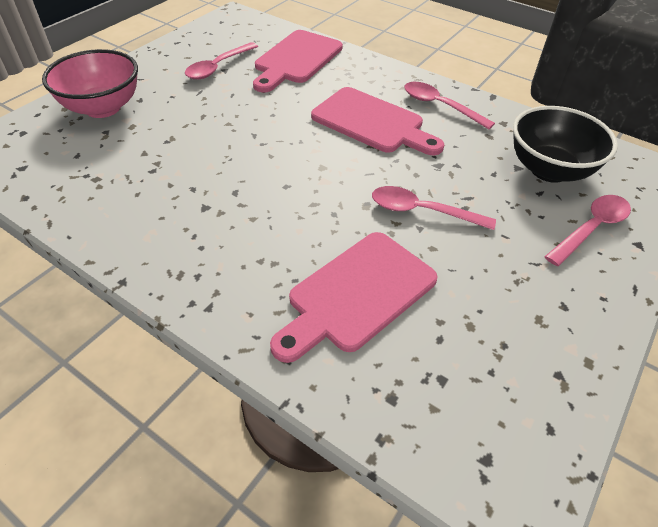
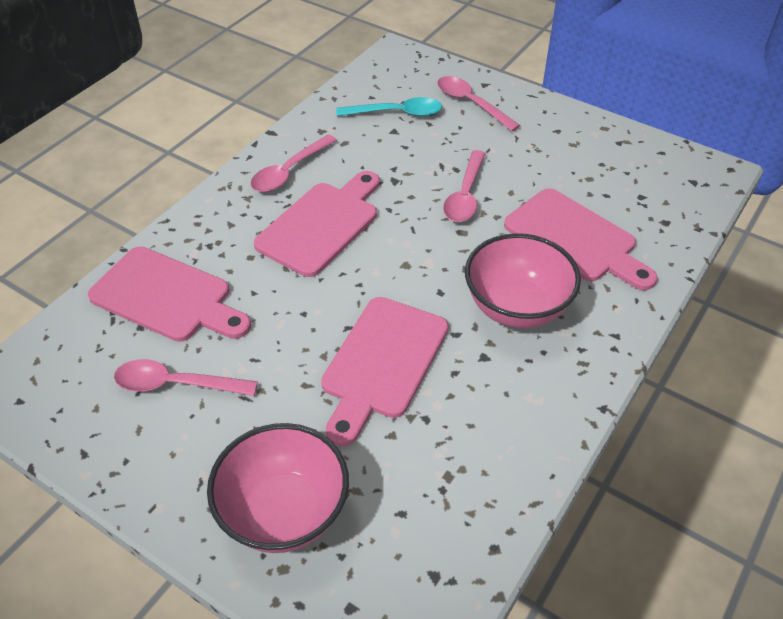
camera: 90 degrees left, 0 degrees up
pink spoon [185,42,258,79] -> pink spoon turned 150 degrees clockwise [114,359,258,396]
black bowl [513,106,618,183] -> turquoise spoon [336,97,442,117]
none -> pink cutting board [321,297,448,446]
none -> pink bowl [465,233,581,328]

